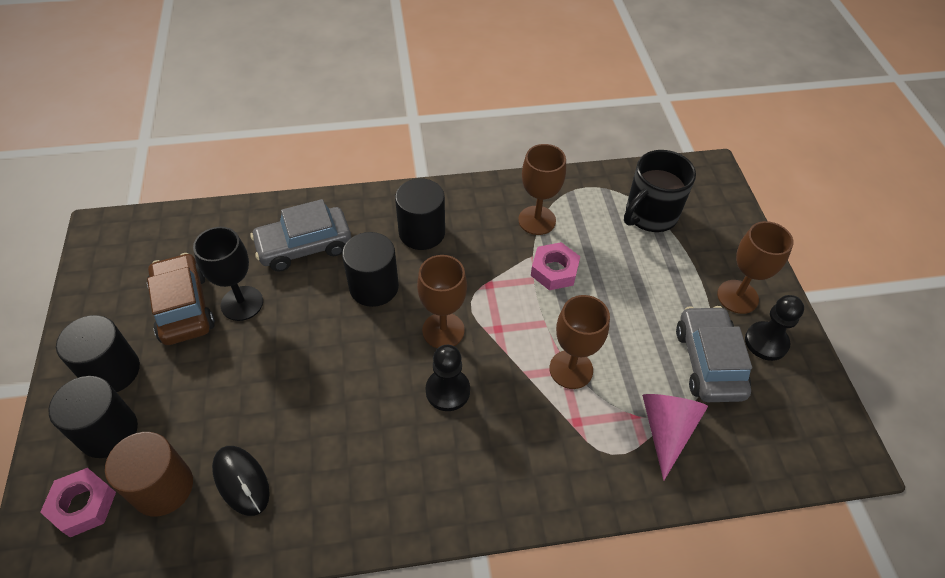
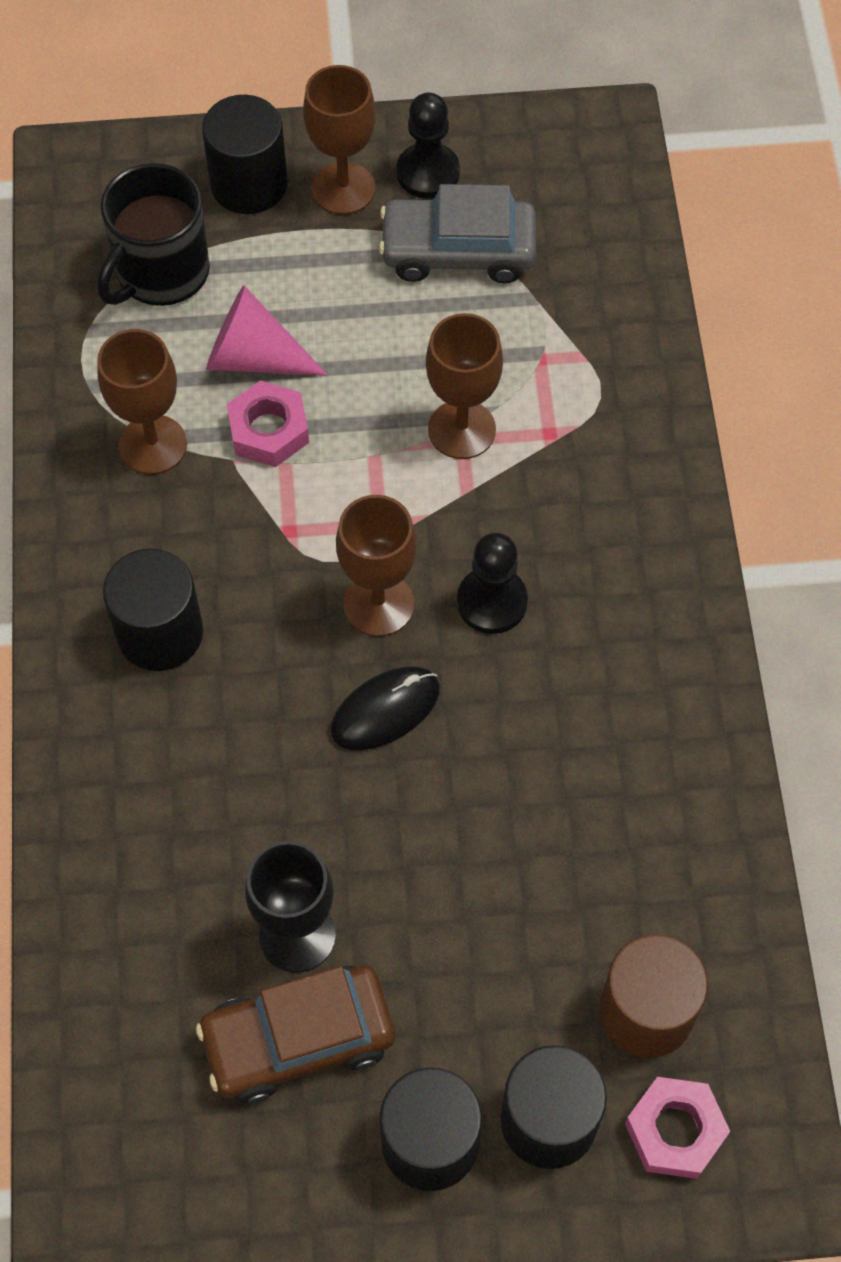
camera: 85 degrees left, 10 degrees up
black mouse [212,446,270,516] -> black mouse moved to [331,666,440,750]
grey car [250,199,351,272] -> none
black cylinder [342,232,399,307] -> black cylinder moved to [202,95,288,214]
black mug [624,150,696,232] -> black mug turned 75 degrees clockwise [97,163,210,306]
pink cone [642,394,708,481] -> pink cone moved to [206,286,328,375]

